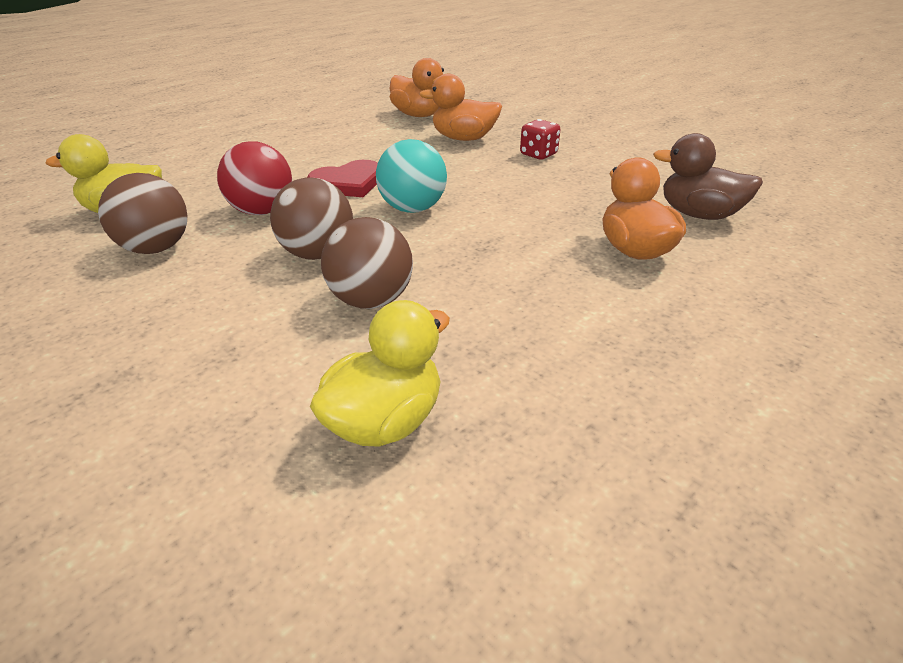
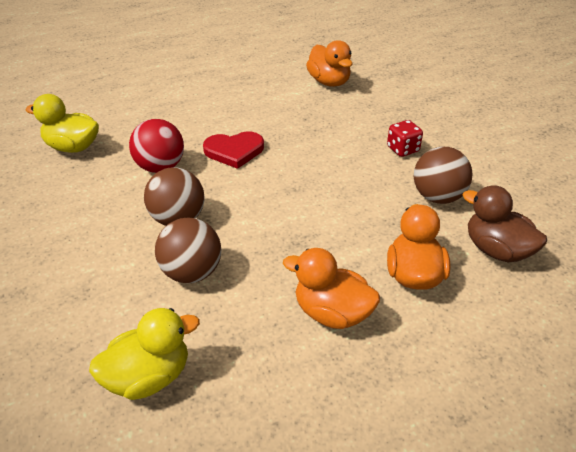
camera: 20 degrees right, 5 degrees up
brown ball [98,173,187,254] -> brown ball moved to [414,147,473,204]
turquoise ball [376,139,447,213] -> none
orange duck [419,74,502,141] -> orange duck moved to [283,248,380,329]

